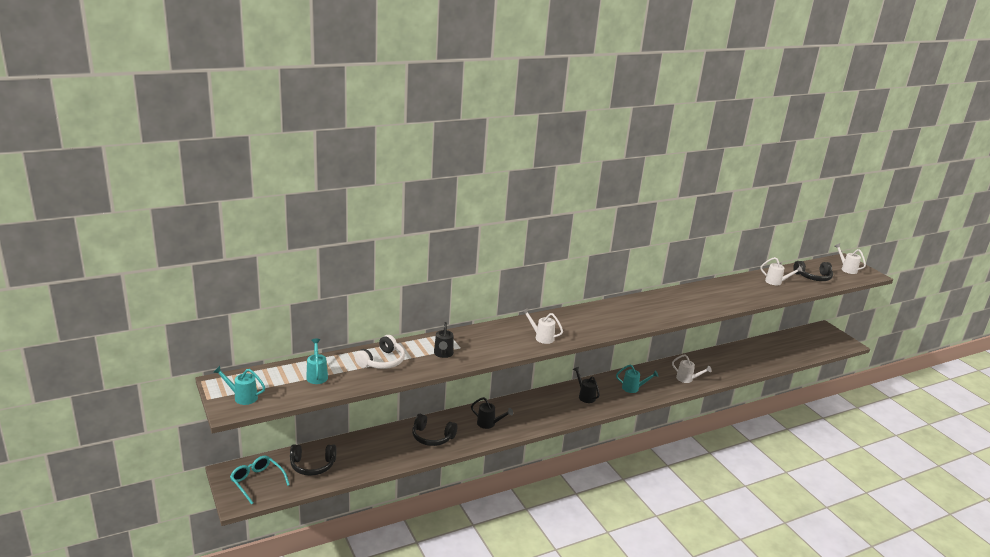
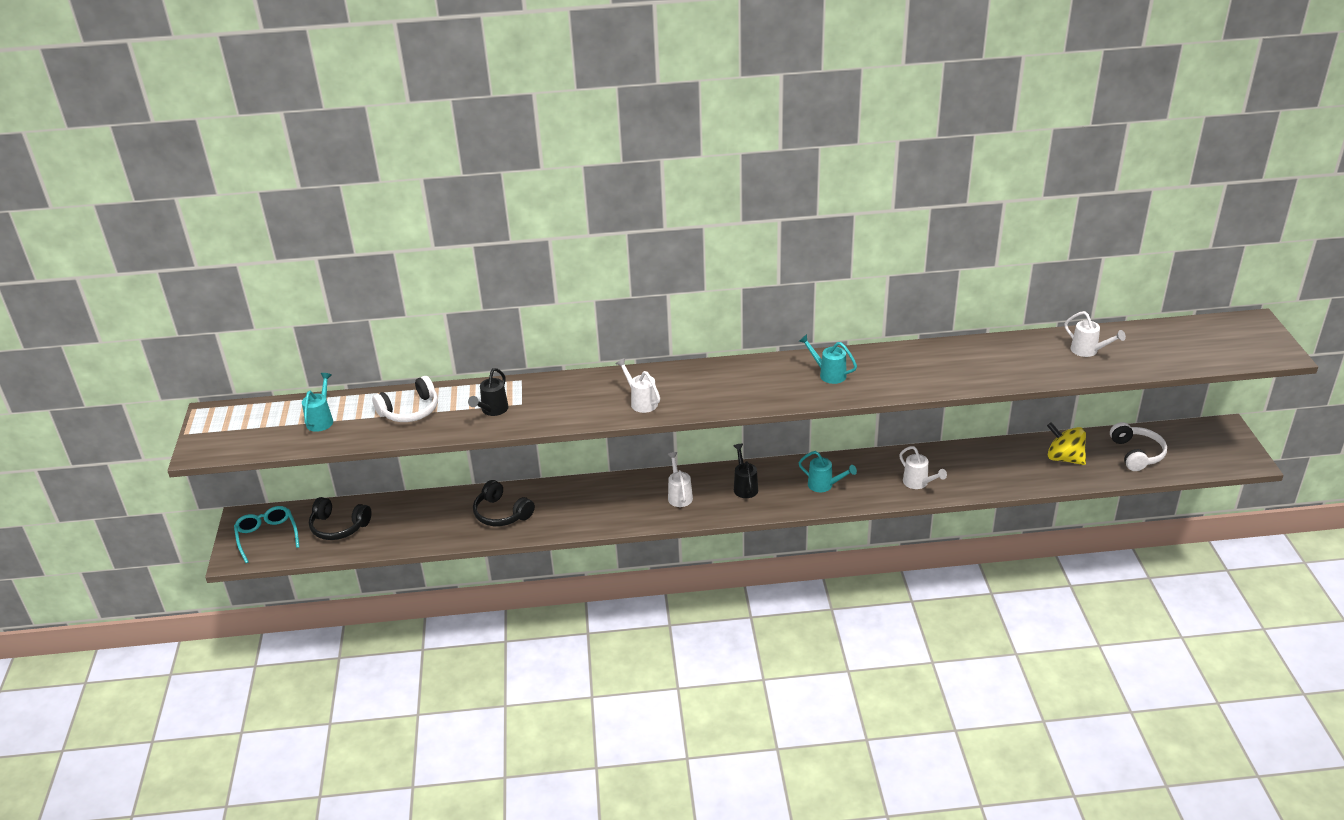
camera: 25 degrees right, 10 degrees up
turquoise watering can [213,366,265,405] -> turquoise watering can moved to [799,334,857,384]
black watering can [471,397,513,429] -> none
black headphones [793,261,833,281] -> none
white watering can [835,243,866,274] -> white watering can moved to [667,452,693,507]
none -> yellow spinning top [1047,422,1086,465]
none -> white headphones [1110,422,1167,471]

